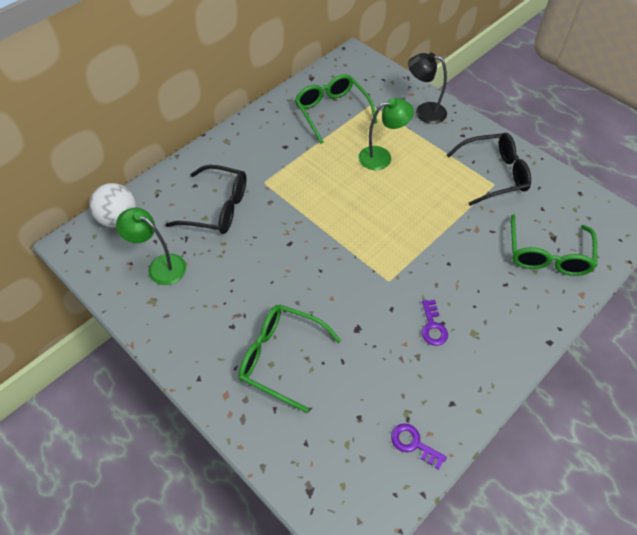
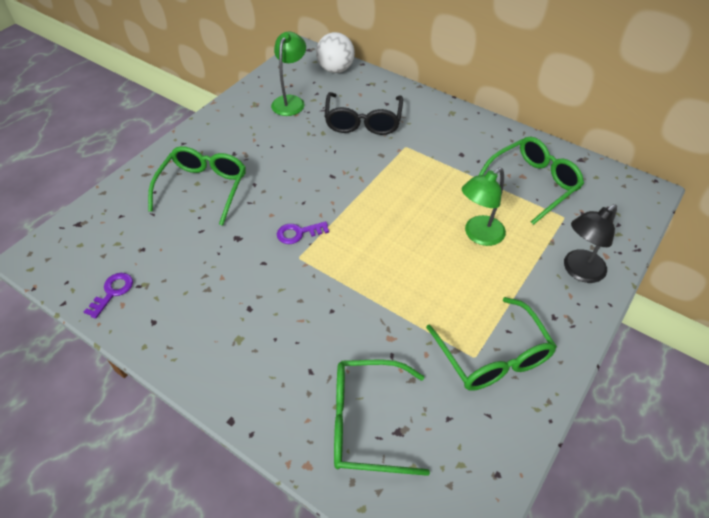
camera: 80 degrees right, 5 degrees down
green lamp [358,98,414,170] -> green lamp turned 75 degrees clockwise [462,168,506,246]
black lamp [408,53,447,124] -> black lamp turned 135 degrees counterclockwise [564,204,617,283]
purple key [422,300,448,346] -> purple key moved to [277,221,329,244]
black glasses [447,133,531,206] -> green glasses [426,297,557,391]

